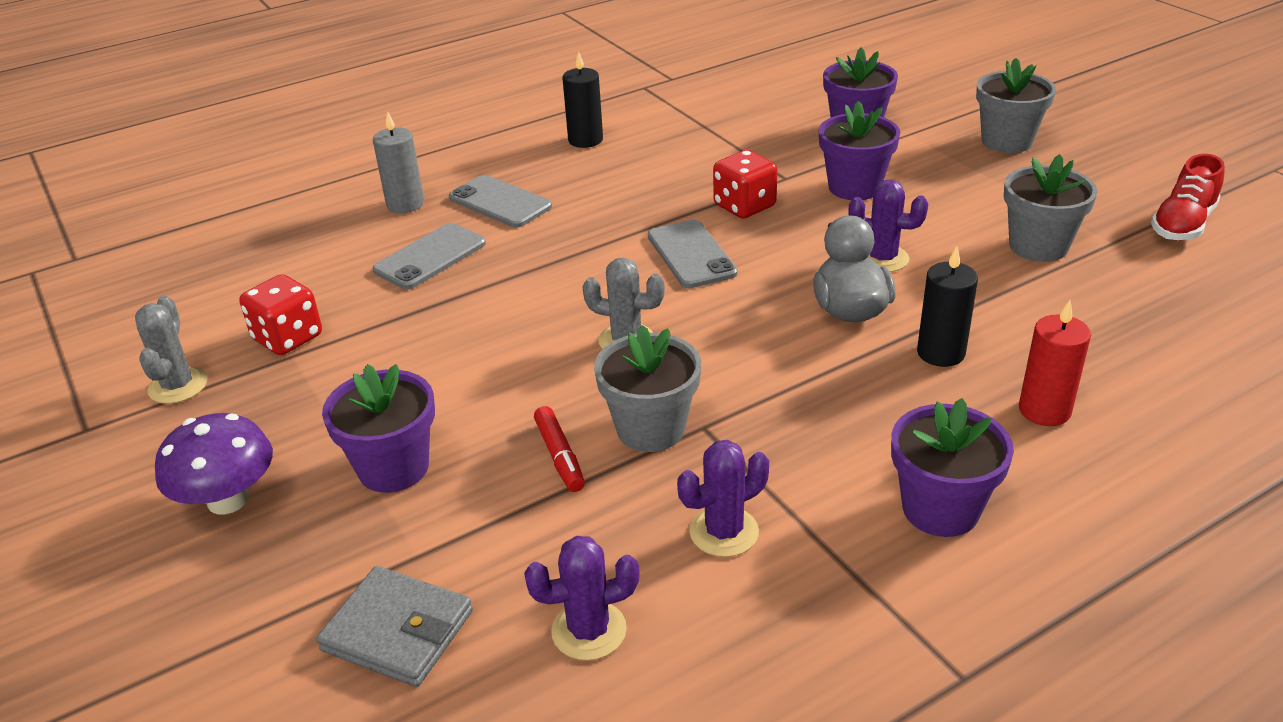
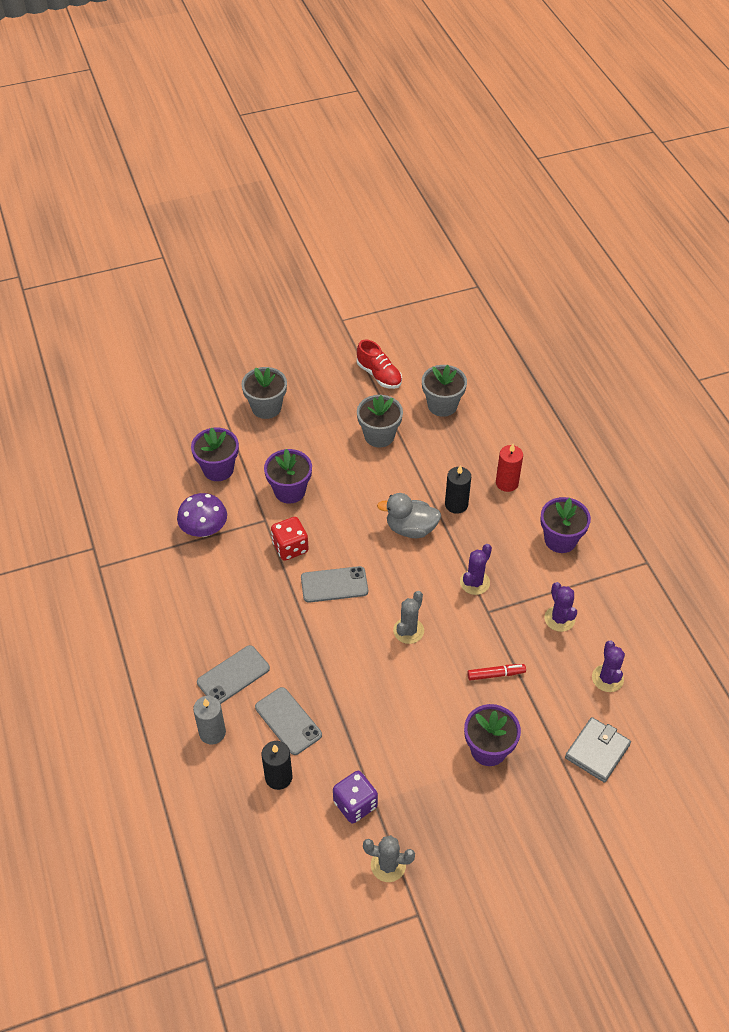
camera: 80 degrees left, 15 degrees up
purple mushroom [155,413,273,515] -> purple mushroom moved to [177,493,227,537]
red dice [239,274,322,355] -> purple dice [333,771,378,823]
black candle [562,51,603,148] -> black candle moved to [262,741,292,790]
grey flower pot [594,325,701,452] -> grey flower pot moved to [422,365,467,417]
purple cactus [848,179,928,272] -> purple cactus moved to [460,544,492,595]

